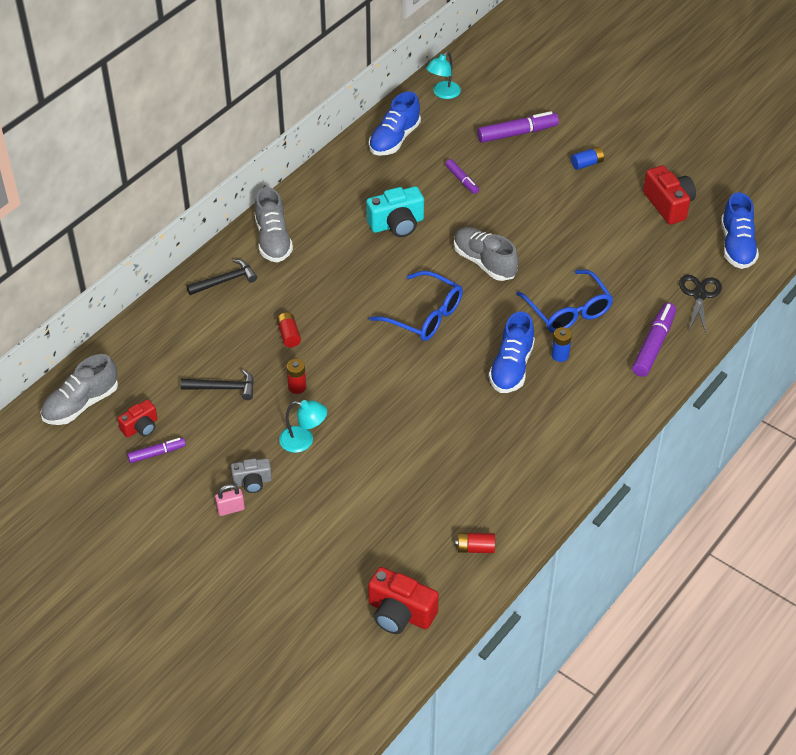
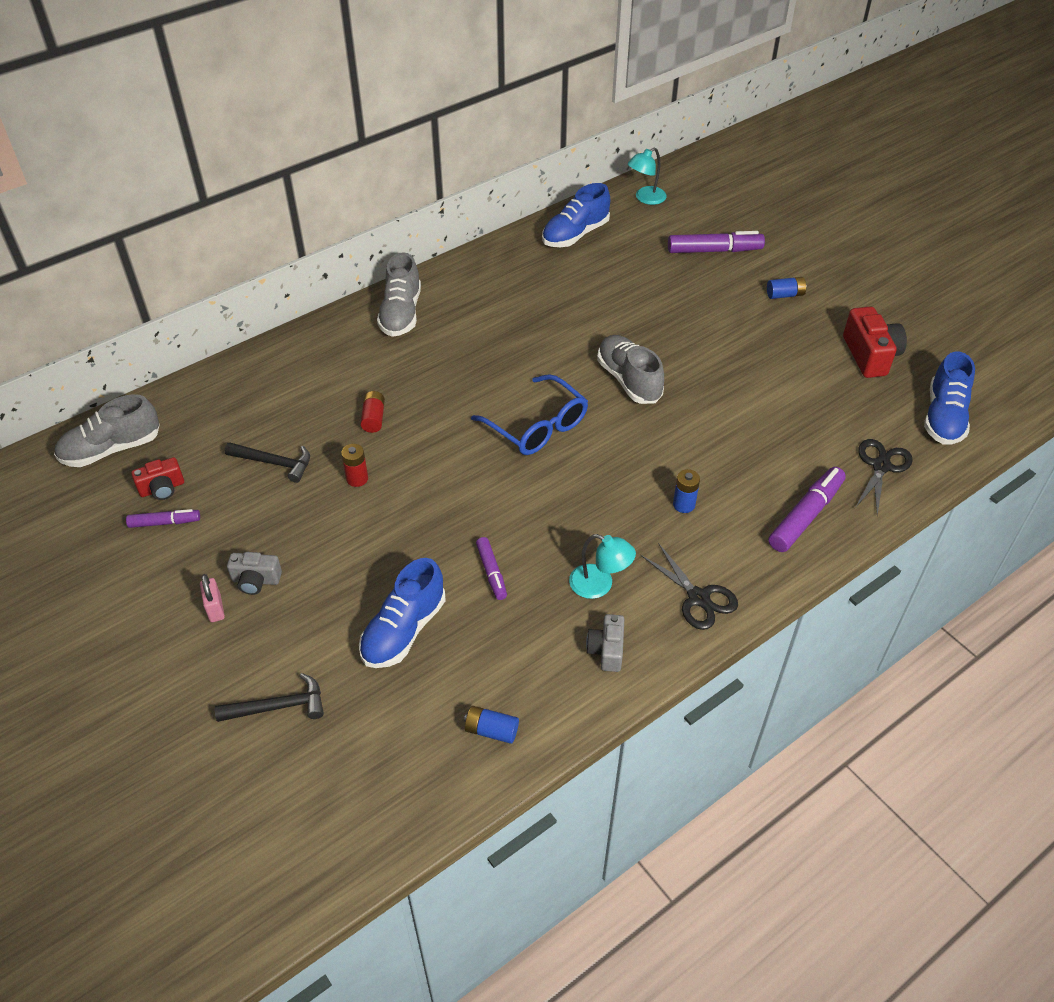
camera: 15 degrees right, 0 degrees up
black hammer [186,259,257,295] -> black hammer moved to [215,673,324,722]
pink padlock [215,484,245,516] -> pink padlock turned 75 degrees clockwise [200,574,225,622]
turquoise lamp [279,400,327,453] -> turquoise lamp moved to [569,534,636,599]
turquoise camera [366,186,424,237] -> none
red camera [368,567,439,634] -> none
purple marker [445,159,479,194] -> purple marker moved to [476,537,507,600]
red battery [455,533,495,553] -> blue battery [464,706,519,744]
blue shoe [489,311,535,393] -> blue shoe moved to [359,558,446,668]
blue glasses [516,270,613,333] -> none
none -> grey camera [586,614,624,672]
none -> black scissors [640,543,738,630]

